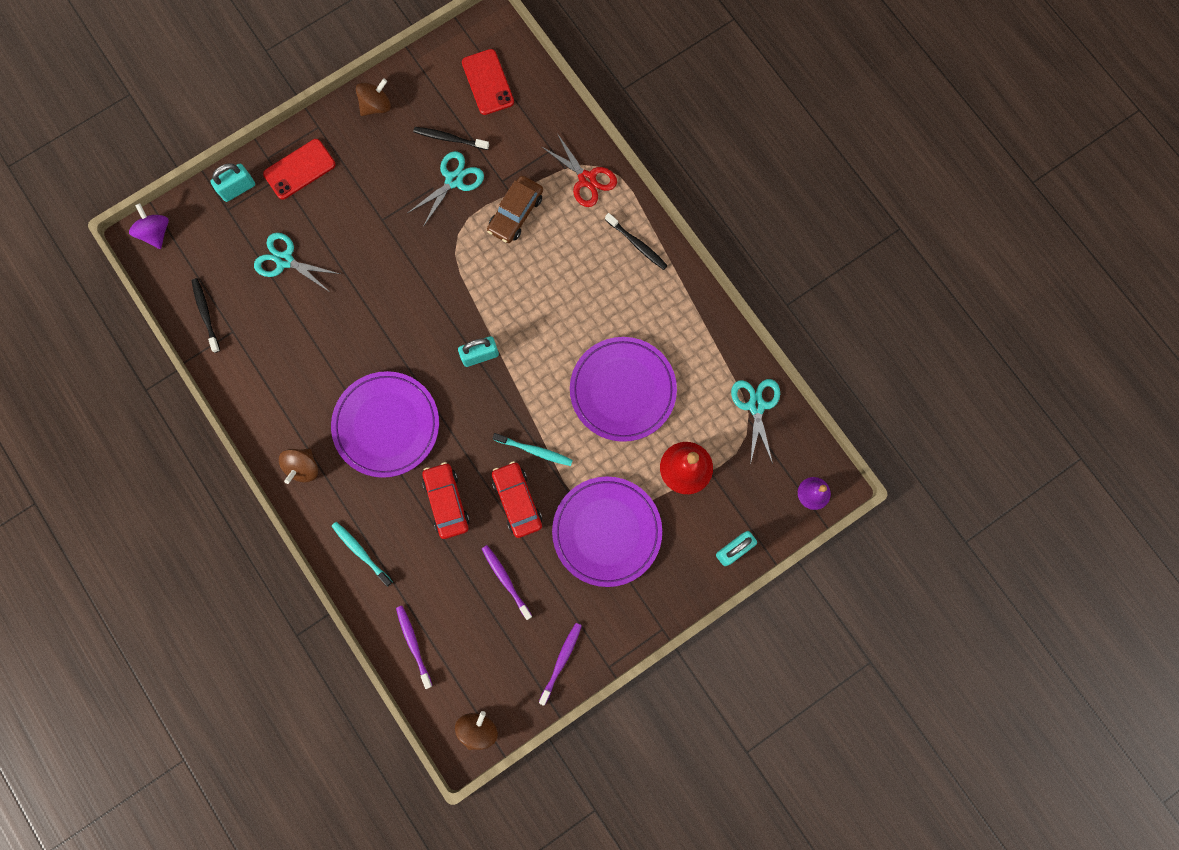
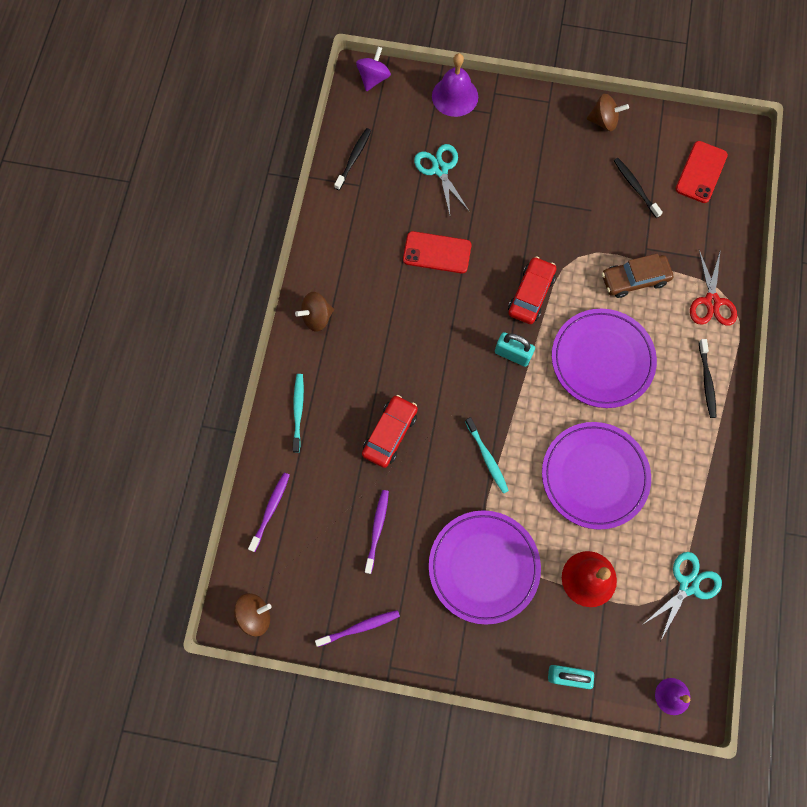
camera: 45 degrees right, 5 degrees down
turquoise padlock [210,163,255,202] -> purple bell [432,53,478,117]
red phone [263,139,335,199] -> red phone moved to [403,231,471,273]
purple plate [331,371,439,478] -> purple plate moved to [552,309,657,408]
turquoise scissors [408,151,484,227] -> none
red car [492,461,542,538] -> red car moved to [508,256,556,324]

